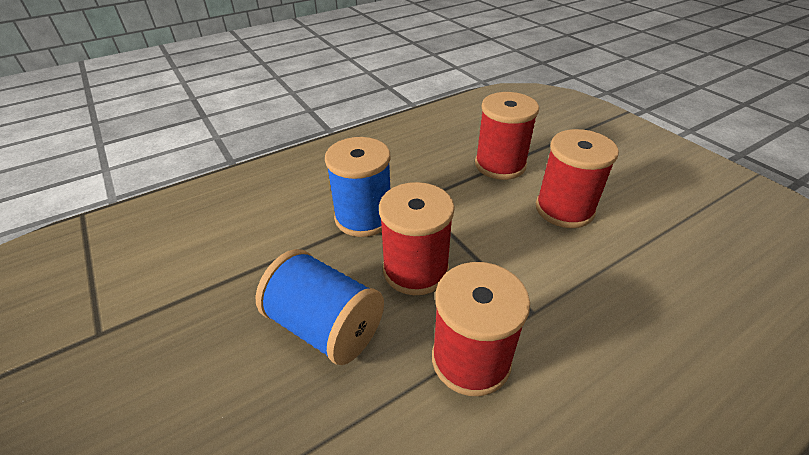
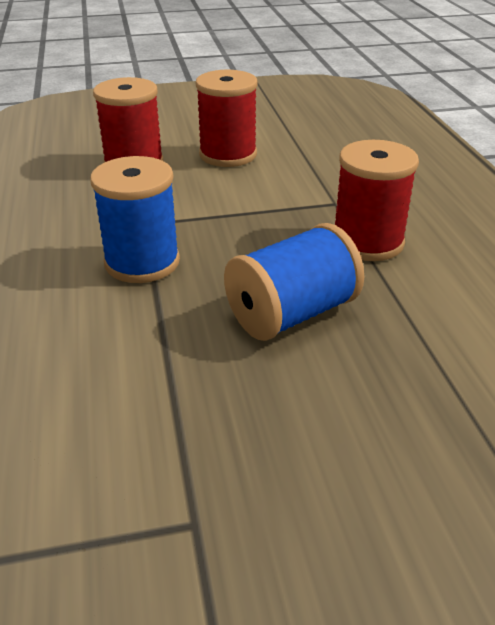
camera: 70 degrees left, 5 degrees down
red spool [379,182,455,295] -> none

